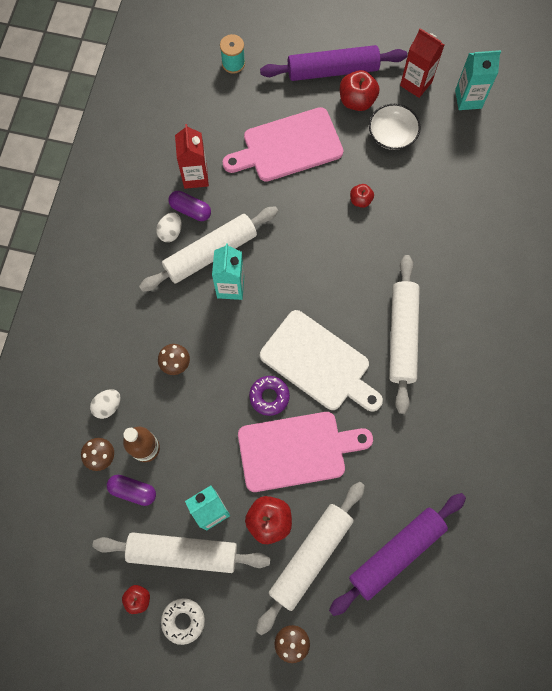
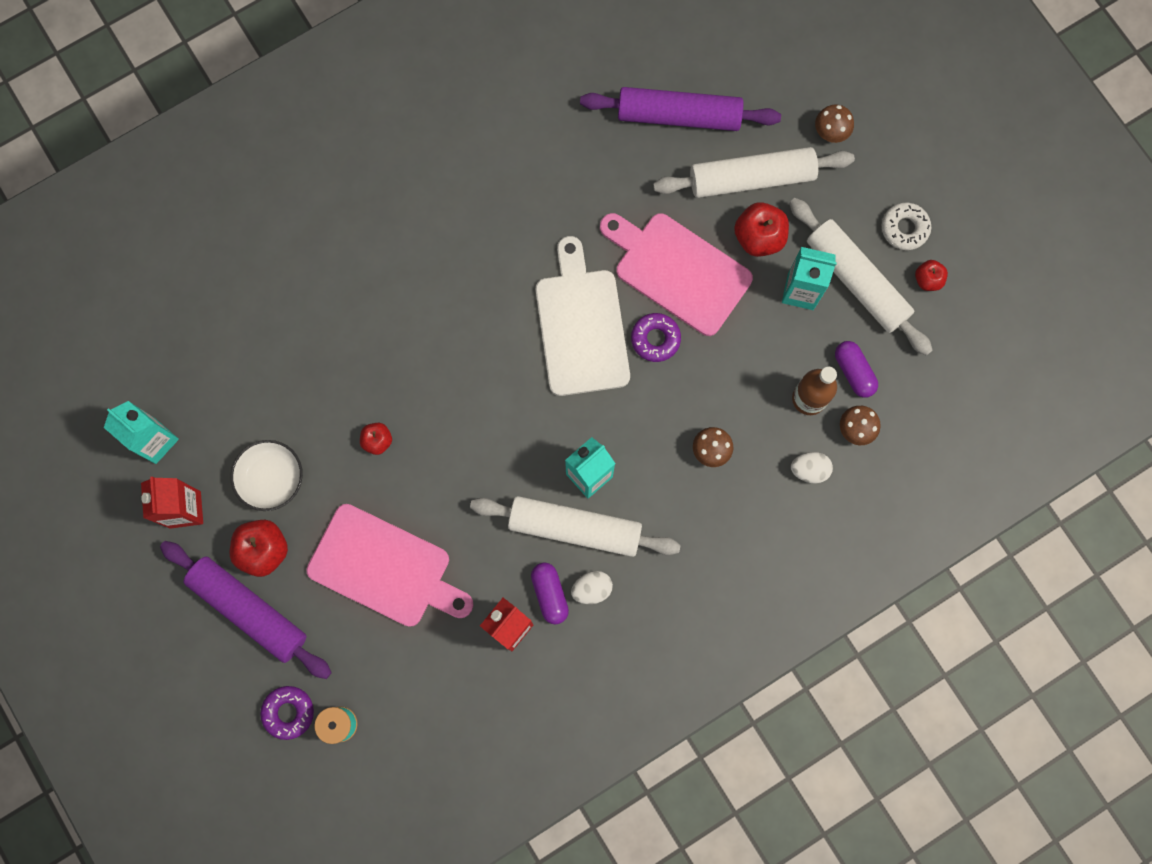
camera: 135 degrees left, 5 degrees up
white rolling pin [389,255,420,414] -> none
none -> purple donut [260,686,314,740]

